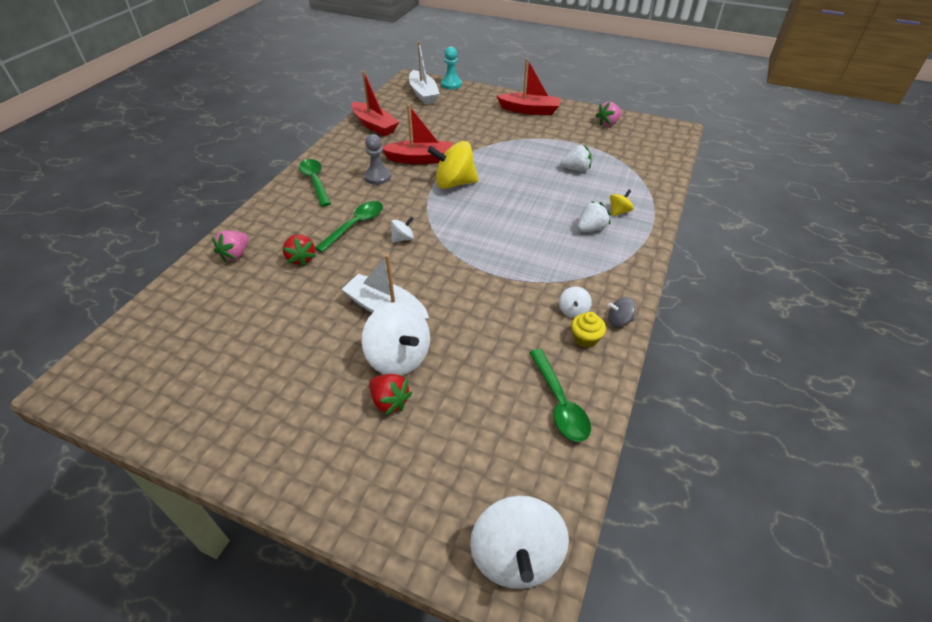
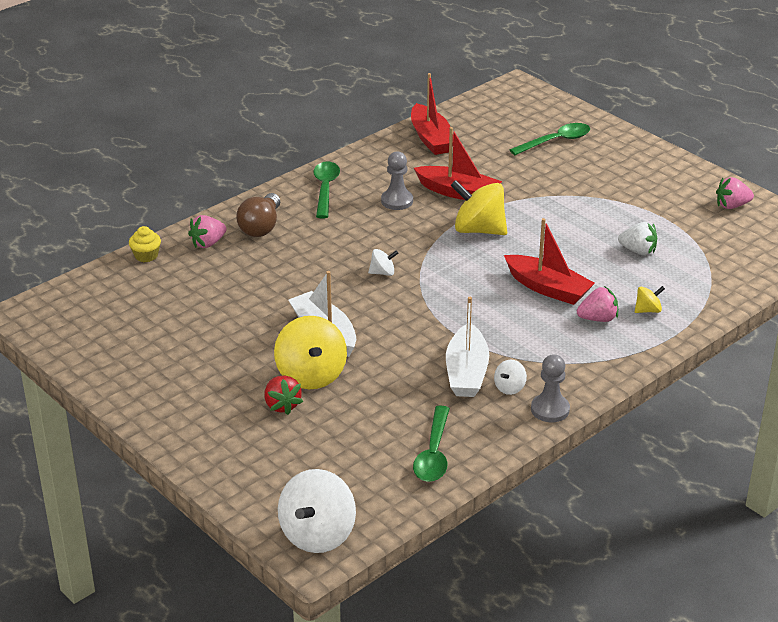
camera: 25 degrees right, 10 degrees down
red strawberry [283,234,316,267] -> none
green spoon [315,201,383,253] -> green spoon moved to [510,123,590,155]
white spinning top [362,302,430,376] -> yellow spinning top [274,316,347,389]
white boat [409,41,440,105] -> white boat moved to [446,297,489,397]
turquoise pawn [441,47,462,89] -> none
red boat [496,58,561,115] -> red boat moved to [504,218,595,305]
yellow cupcake [571,312,606,348] -> yellow cupcake moved to [129,226,161,262]
white strawberry [577,201,610,232] -> pink strawberry [577,286,618,322]
grey spinning top [608,297,635,327] -> grey pawn [531,354,570,422]
none -> brown light bulb [236,193,280,237]

